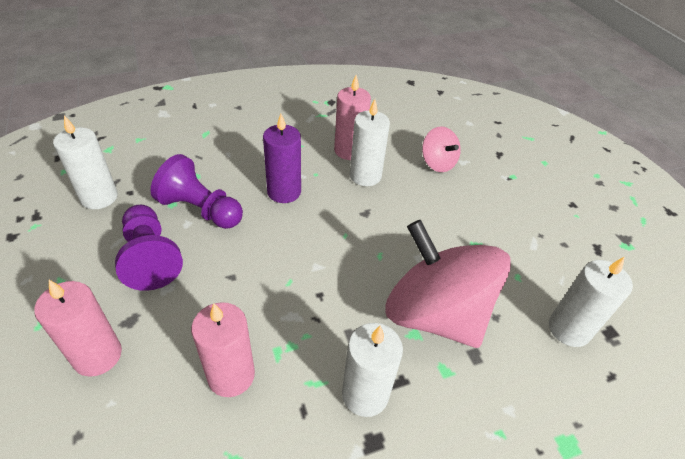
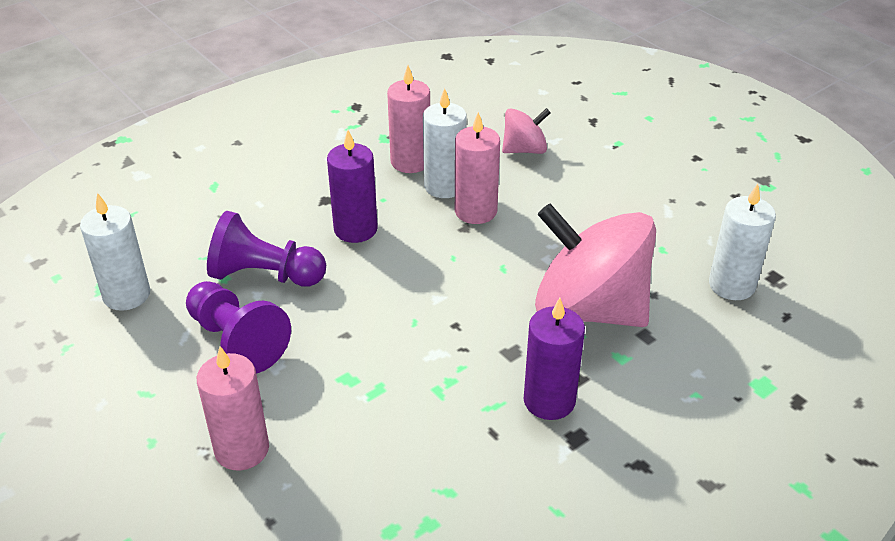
camera: 15 degrees left, 5 degrees down
pink candle [191,302,255,397] -> pink candle moved to [455,112,500,224]
white candle [342,323,403,417] -> purple candle [524,298,585,420]
pink spinning top [422,126,461,172] -> pink spinning top turned 60 degrees counterclockwise [502,108,551,154]

